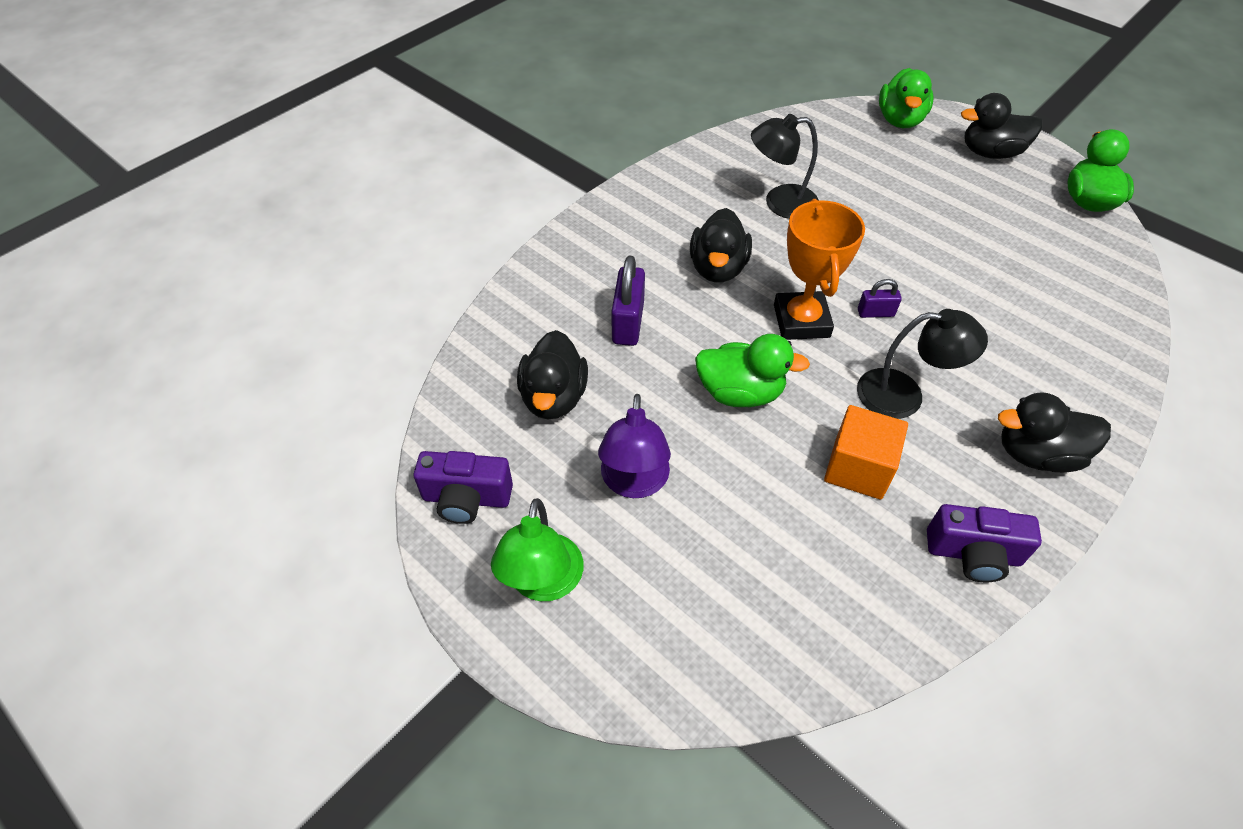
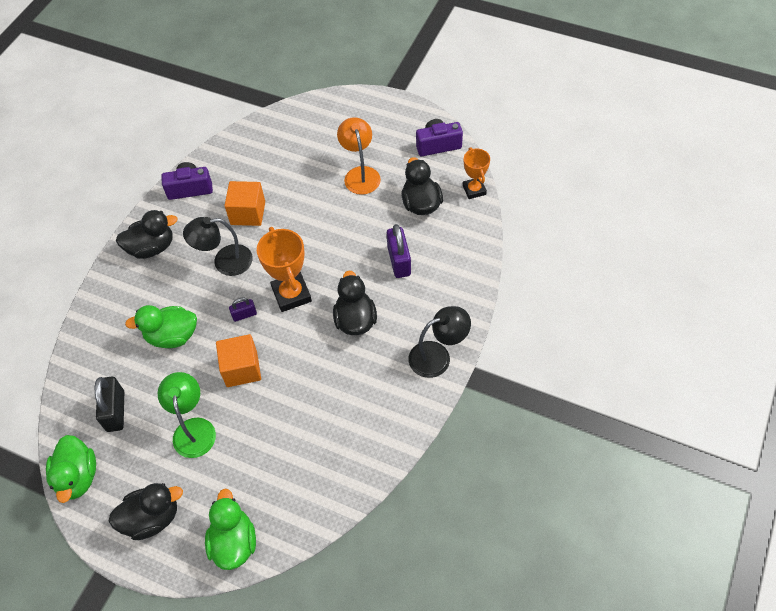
camera: 165 degrees right, 5 degrees up
green lamp [491,498,583,601] -> green lamp moved to [158,372,216,458]
purple lamp [598,394,671,498] -> orange lamp [337,117,381,195]
green duck [695,334,810,407] -> green duck moved to [125,305,197,348]
black lamp [751,114,819,219] -> black lamp moved to [409,306,471,378]
none -> black padlock [95,377,124,432]
none -> orange cube [216,334,261,387]
none -> orange trophy [463,148,490,199]

